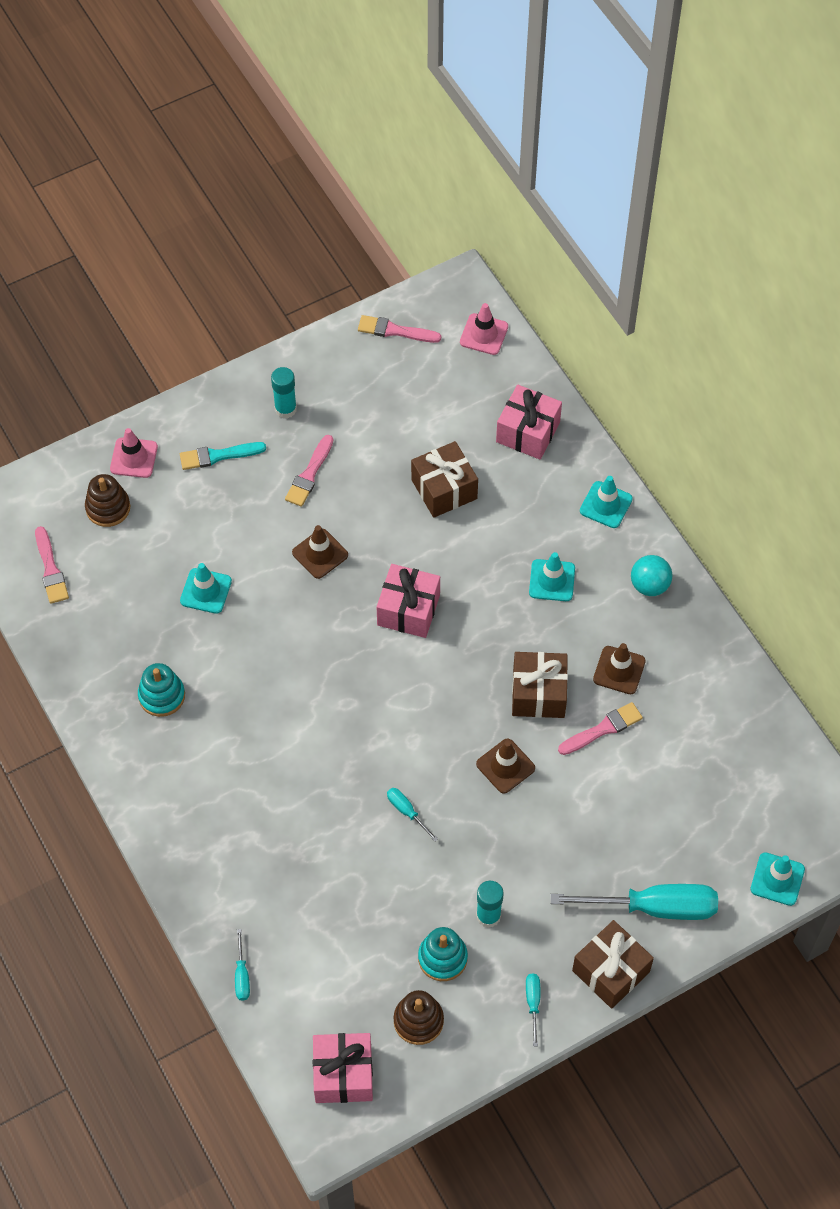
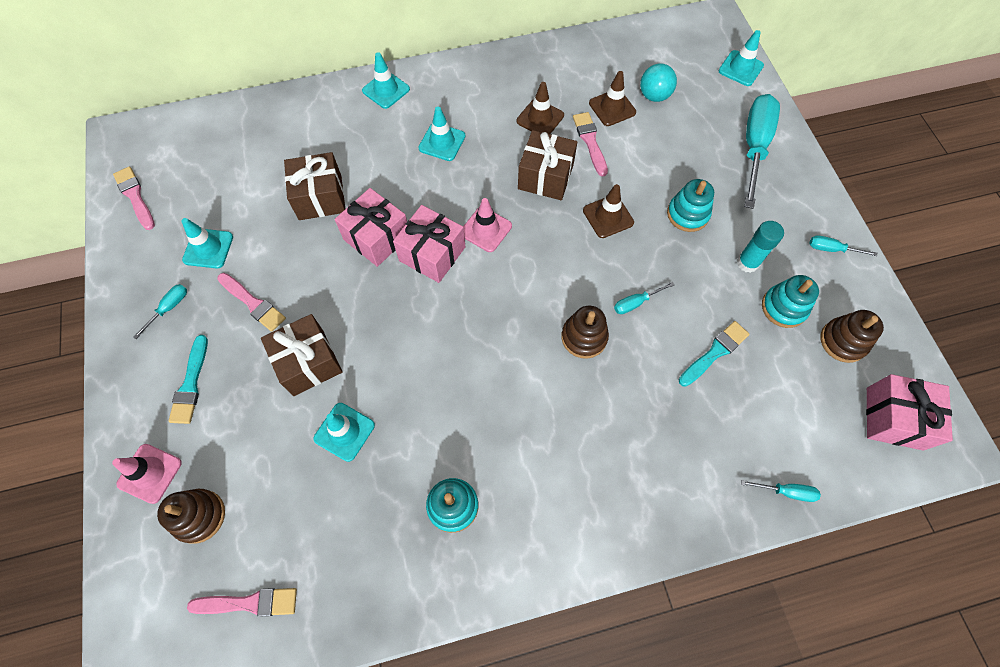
camera: 75 degrees left, 5 degrees up
turquoise glue stick [271,367,297,419] -> turquoise screwdriver [133,284,187,339]
brown traffic cone [292,525,348,579] -> brown traffic cone moved to [589,71,636,126]
pink brush [358,315,441,343] -> pink brush turned 120 degrees clockwise [113,167,155,230]
pink traffic cone [460,303,508,355] -> pink traffic cone moved to [463,198,512,252]
pink gift [496,385,562,459] -> pink gift moved to [335,188,407,267]
brown gift [572,920,654,1009] -> brown gift moved to [261,314,343,396]
turquoise ball [631,555,672,596] -> turquoise ball moved to [640,64,677,102]
none -> turquoise traffic cone [181,218,233,268]
none -> brown stacking toy [561,306,609,359]
none -> turquoise stacking toy [667,179,714,232]
none -> turquoise brush [679,321,750,387]

